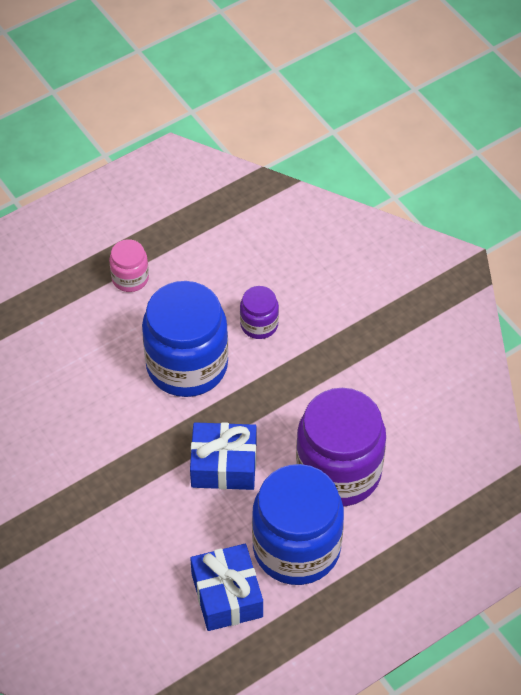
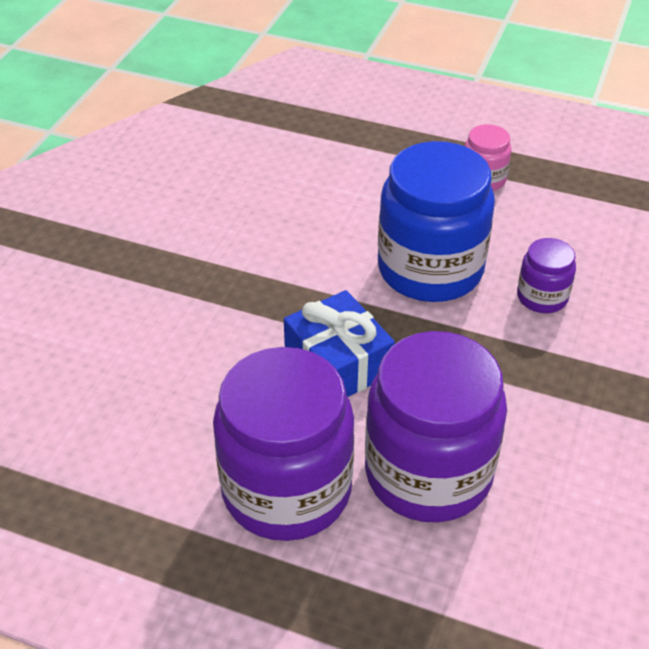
camera: 55 degrees right, 10 degrees down
blue gift [190,544,263,631] -> none
blue jar [252,464,344,585] -> purple jar [213,347,354,541]

